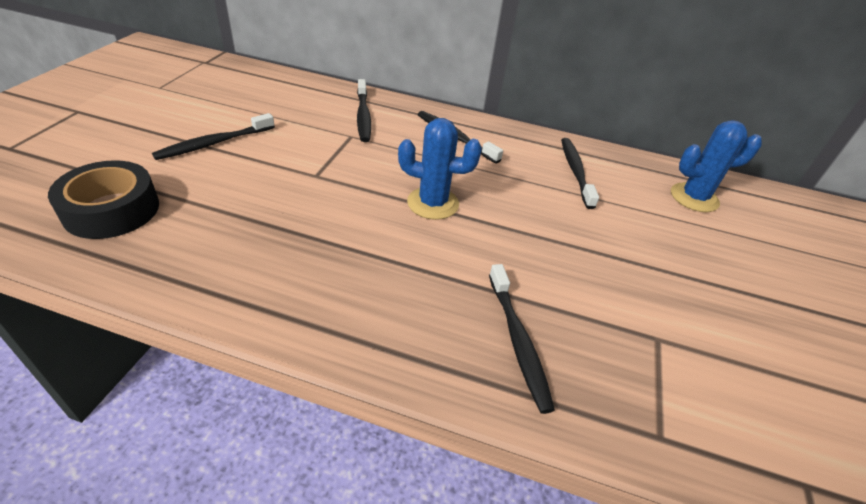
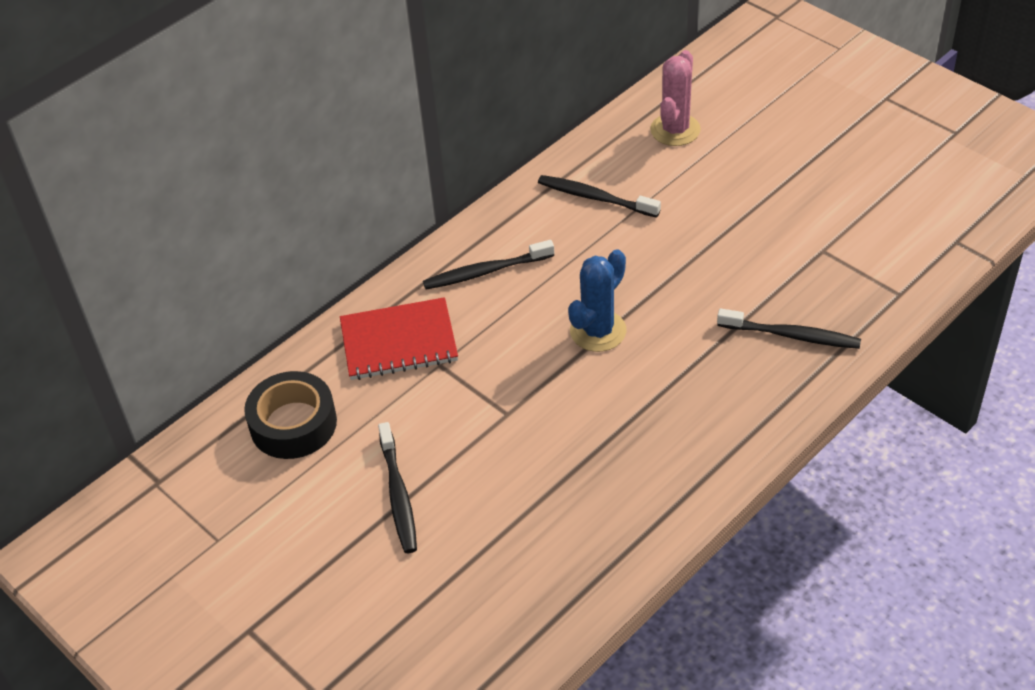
camera: 55 degrees left, 5 degrees up
black tape [48,160,159,239] -> black tape moved to [244,371,337,459]
black toothbrush [357,79,371,142] -> red notebook [340,297,458,380]
blue cactus [671,120,762,212] -> pink cactus [650,50,701,146]

